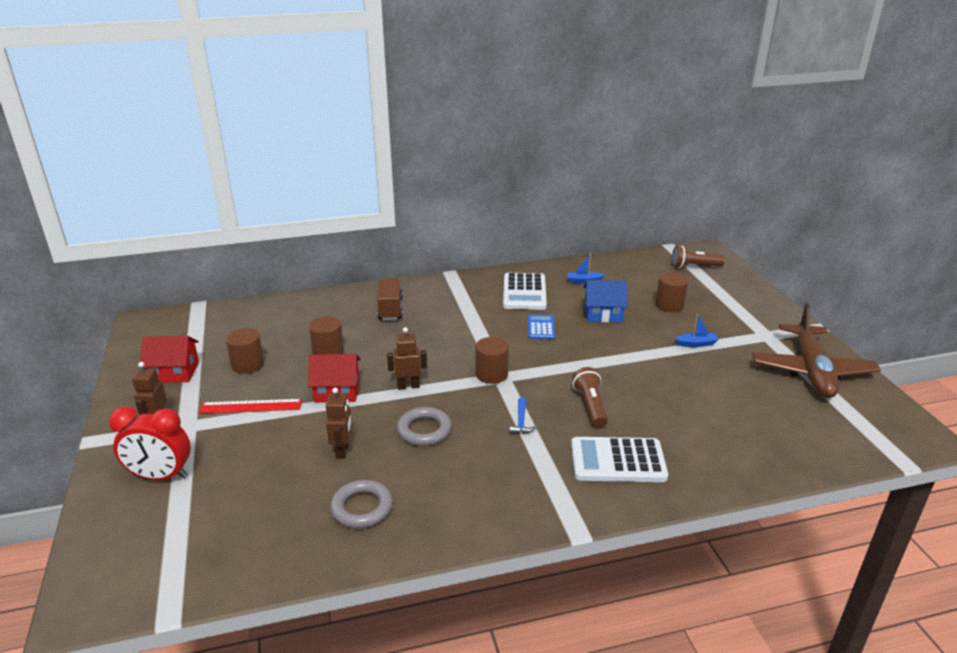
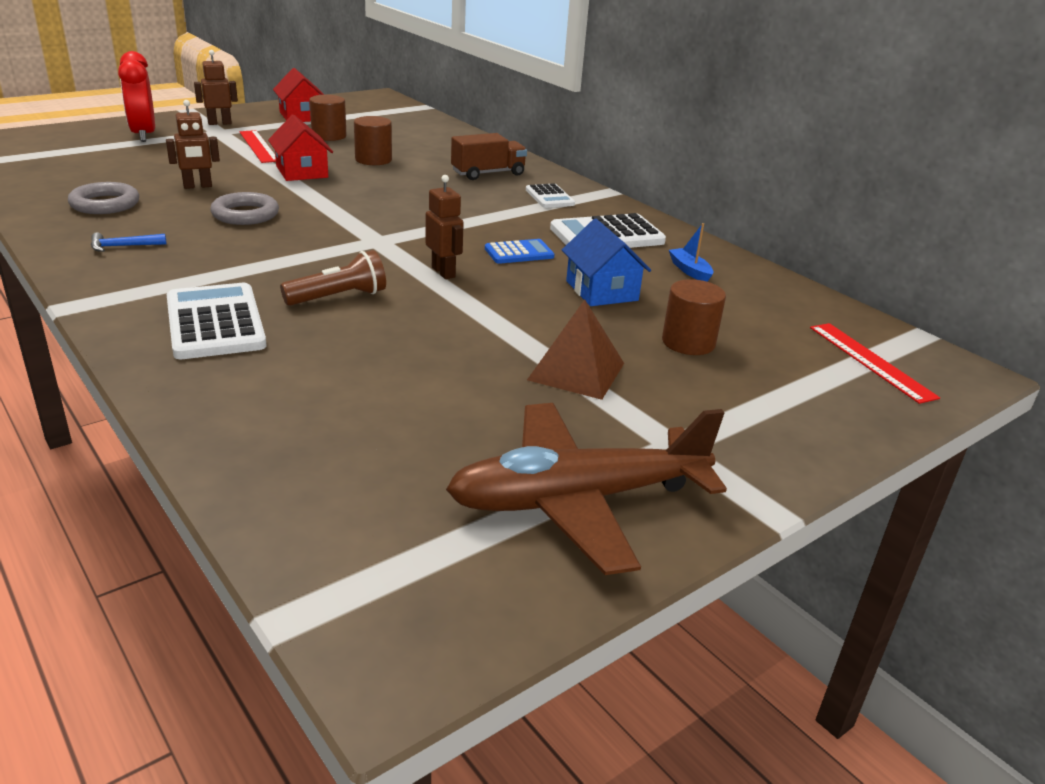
camera: 65 degrees right, 0 degrees up
brown robot [387,327,427,389] -> brown robot moved to [425,175,464,279]
brown cylinder [475,337,509,384] -> none
blue hammer [509,397,536,434] -> blue hammer moved to [91,232,166,252]
brown flashlight [672,246,725,268] -> red ruler [810,323,940,404]
blue boat [675,314,719,347] -> brown pyramid [527,300,624,400]
none -> white calculator [526,183,575,208]

